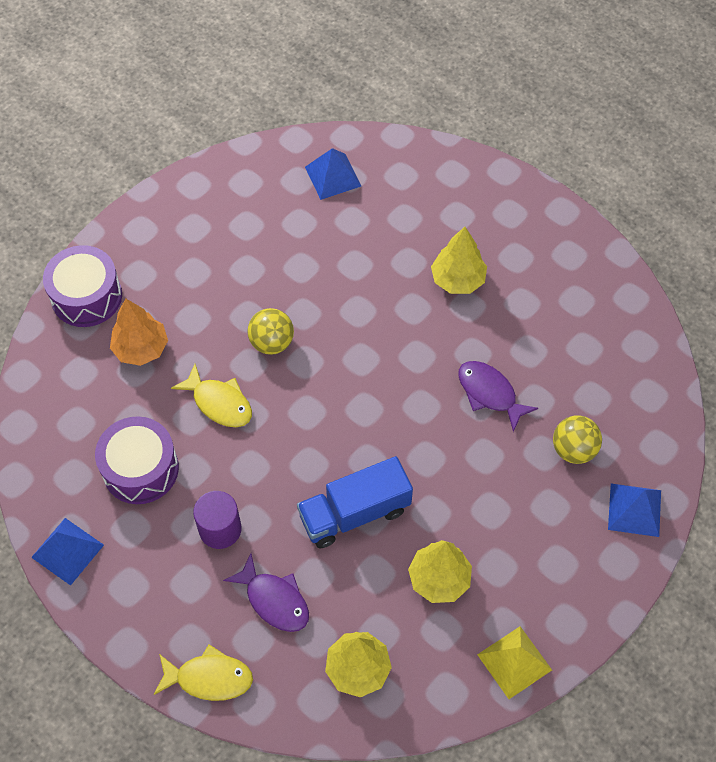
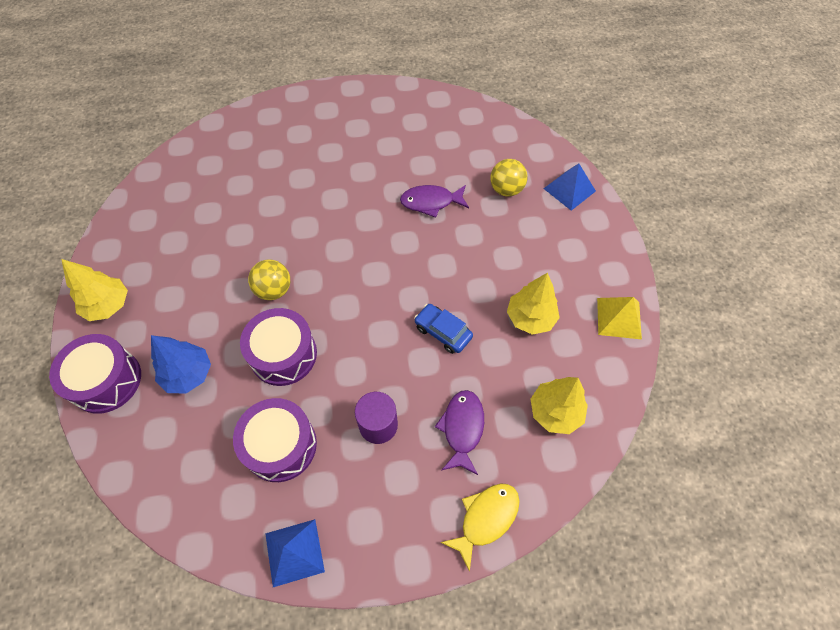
camera: 50 degrees left, 0 degrees up
orange tree [110,298,168,366] -> blue tree [151,335,211,394]
yellow fish [171,364,252,427] -> purple drum [240,308,317,386]
purple fish [223,553,309,632] -> purple fish turned 75 degrees counterclockwise [435,390,484,475]
blue truck [297,456,413,549] -> blue car [414,304,473,354]
blue pyramid [305,148,361,200] -> none
yellow tree [431,227,487,294] -> yellow tree moved to [61,259,128,321]

